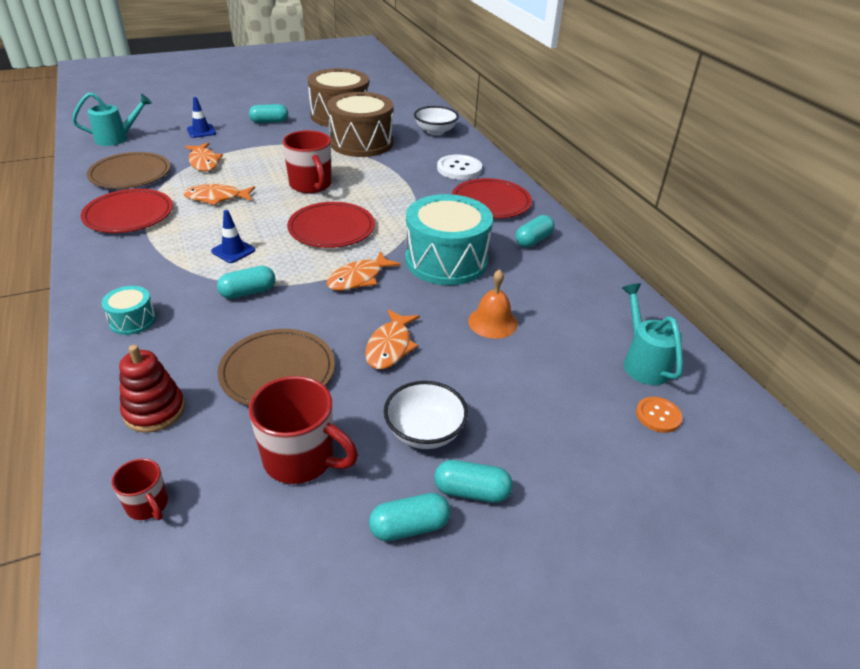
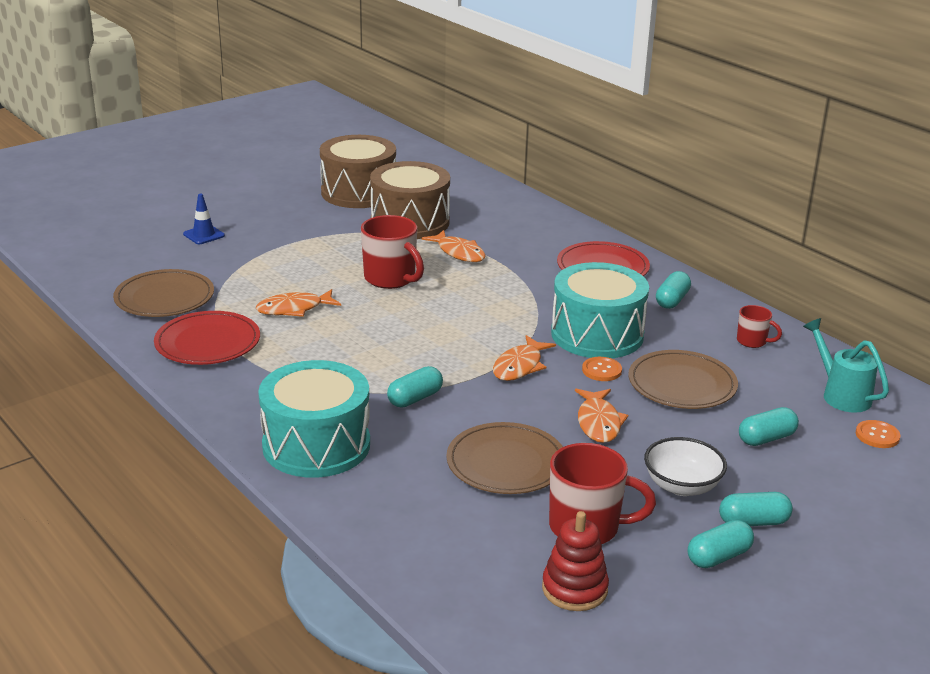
camera: 15 degrees left, 10 degrees down
turquoise watering can [72,92,152,146] -> none
turquoise drum [101,286,156,335] -> turquoise drum [258,360,370,478], size x2.19
red mug [111,458,168,520] -> red mug moved to [737,305,782,348]
red stacking toy [119,345,185,433] -> red stacking toy moved to [542,511,609,611]
orange fish [185,143,223,171] -> orange fish moved to [422,230,486,262]
blue traffic cone [211,210,255,263] -> none
turquoise capsule [249,104,288,123] -> turquoise capsule moved to [739,407,799,446]
red plate [287,202,375,248] -> none
white bowl [414,106,459,135] -> none
white button [437,155,482,180] -> none
orange bell [468,269,518,339] -> brown plate [628,350,738,409]
none -> orange button [582,357,622,381]

